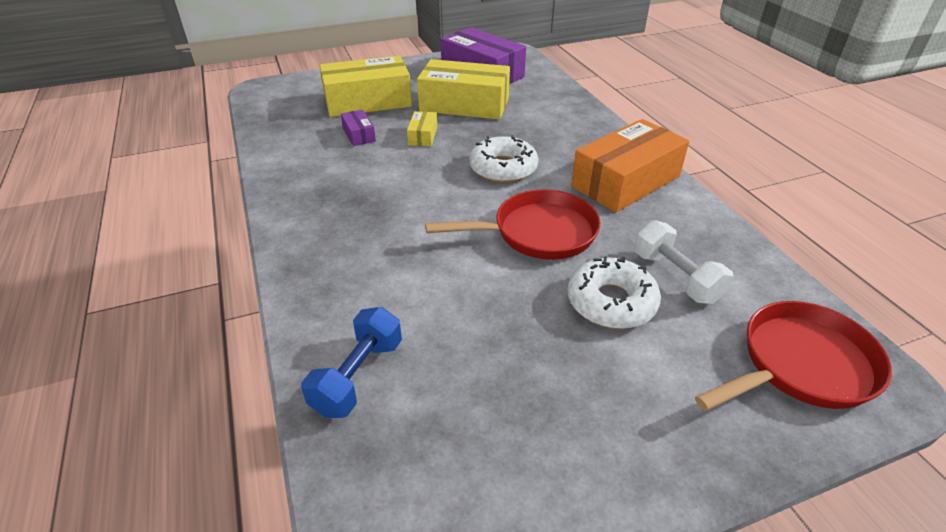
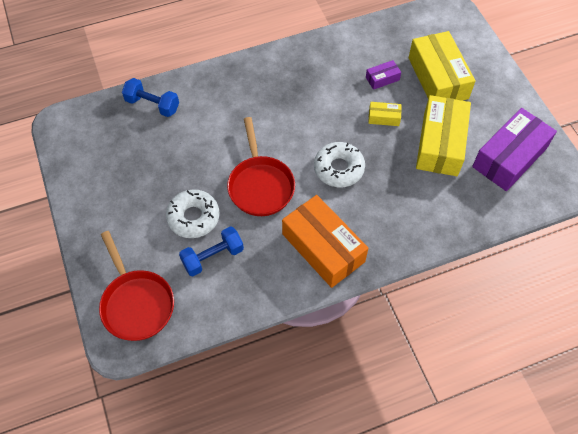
camera: 90 degrees right, 20 degrees up
white dumbbell [634,220,734,304] -> blue dumbbell [179,226,244,276]

